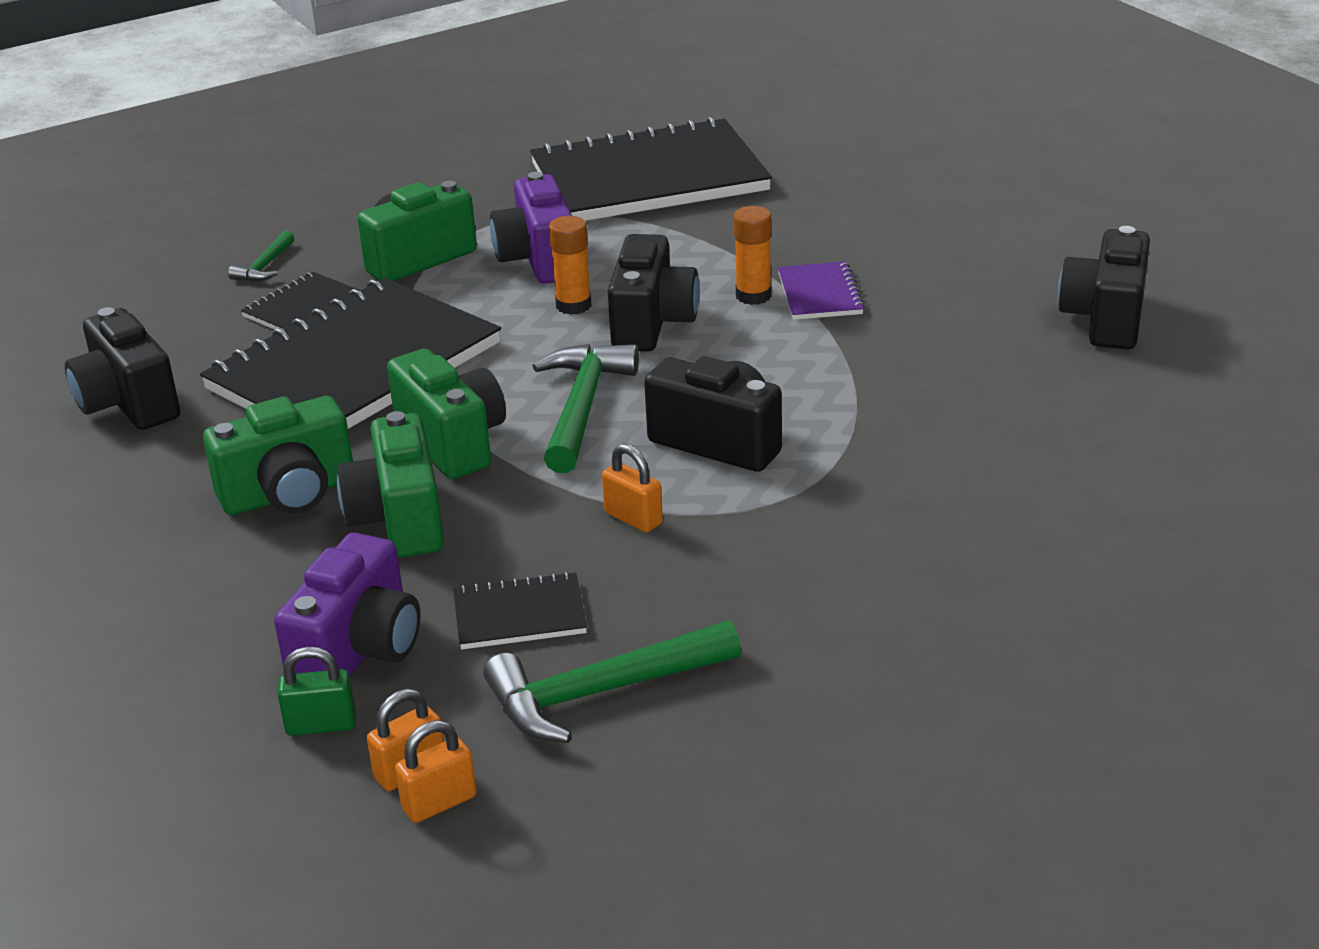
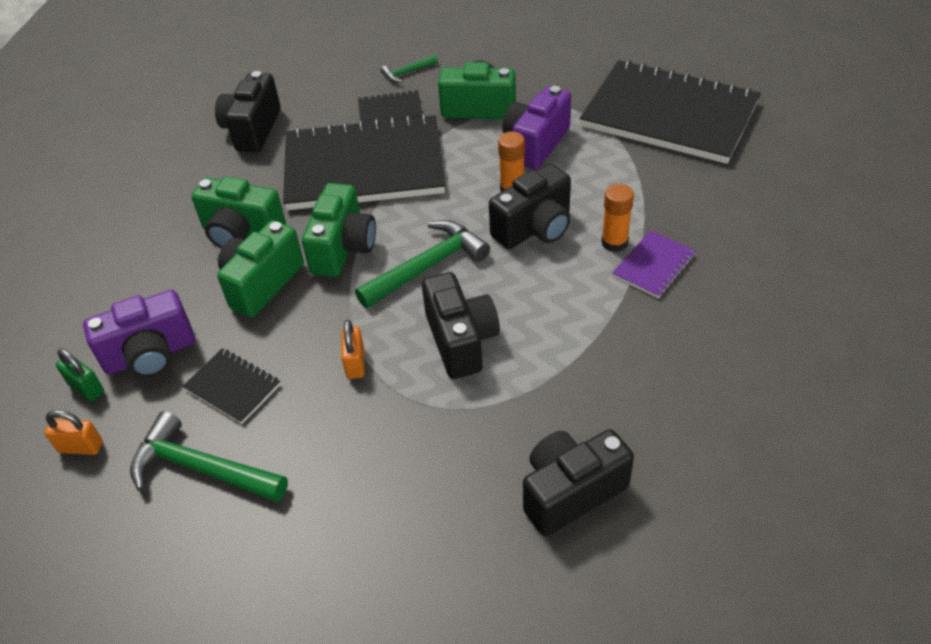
camera: 45 degrees right, 15 degrees up
orange padlock [395,720,477,823] -> none
black camera [1058,226,1150,349] -> black camera moved to [523,429,634,536]

